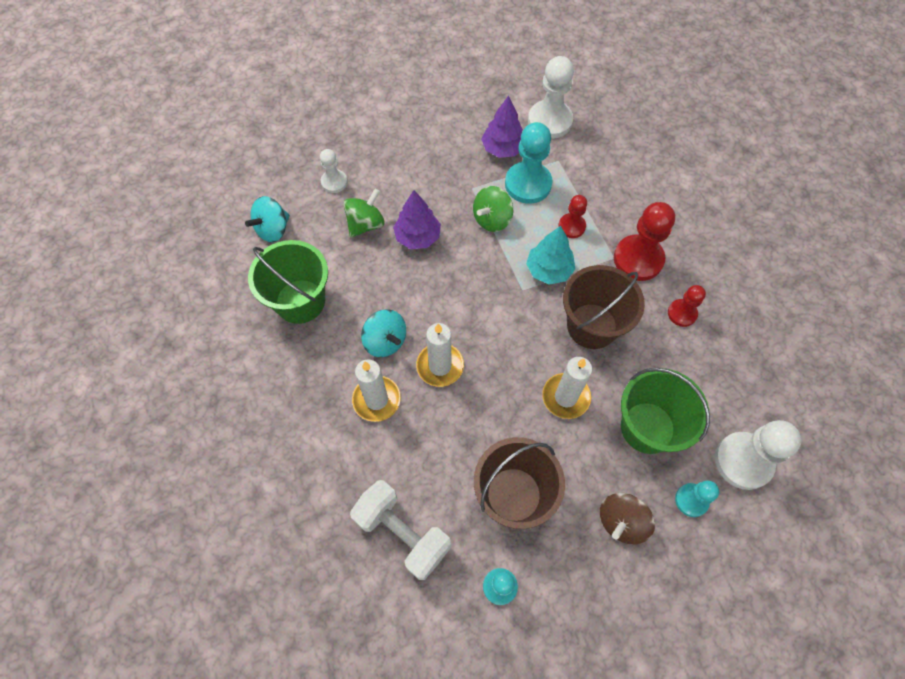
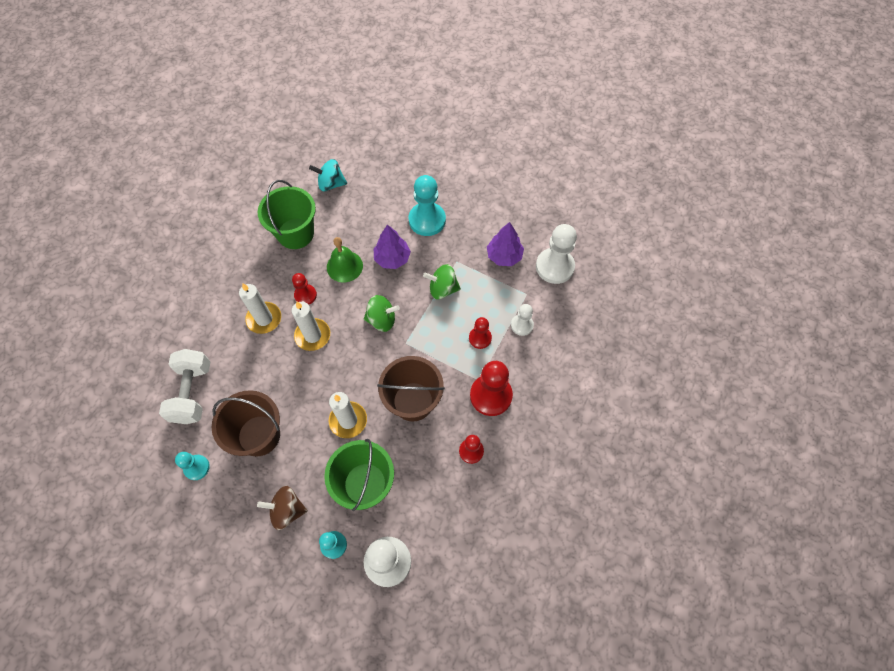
camera: 50 degrees right, 0 degrees up
white pawn [320,149,348,193] -> white pawn moved to [511,304,534,336]
green spinning top [343,188,385,238] -> green spinning top moved to [364,295,400,332]
turquoise spinning top [361,309,406,357] -> red pawn [292,273,317,305]
turquoise pawn [505,122,552,204] -> turquoise pawn moved to [409,175,446,236]
turquoise tree [526,226,575,285] -> none
none -> green bell [327,237,363,282]

